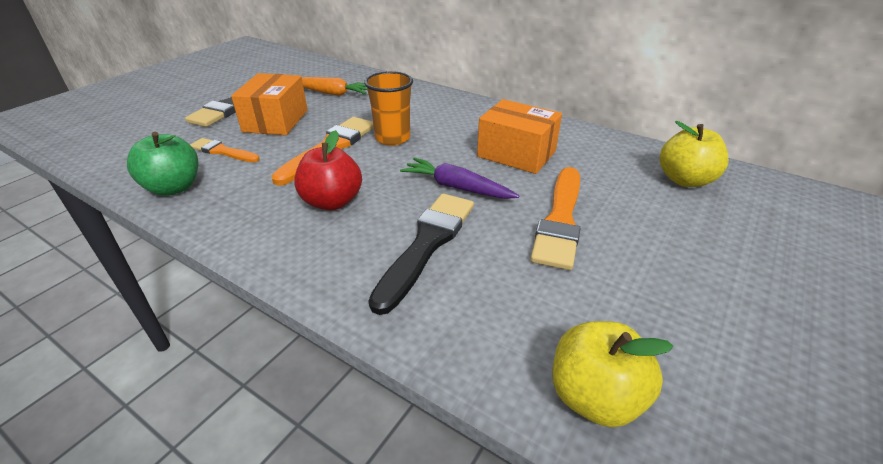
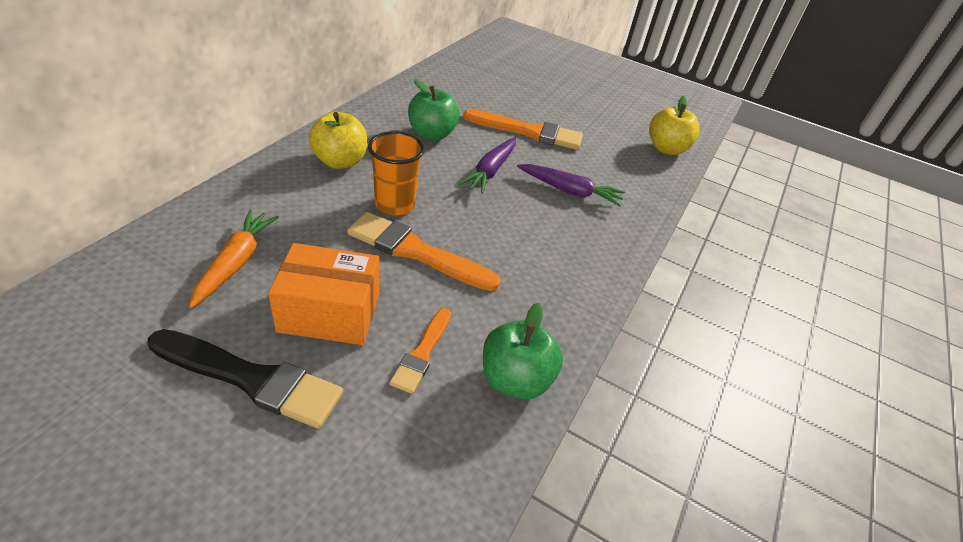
camera: 100 degrees left, 5 degrees up
red apple [294,130,362,211] -> none
black brush [369,193,474,315] -> purple carrot [517,164,625,207]
orange box [477,99,562,174] -> green apple [408,79,460,141]
yellow apple [660,121,729,187] -> yellow apple moved to [309,112,367,169]

